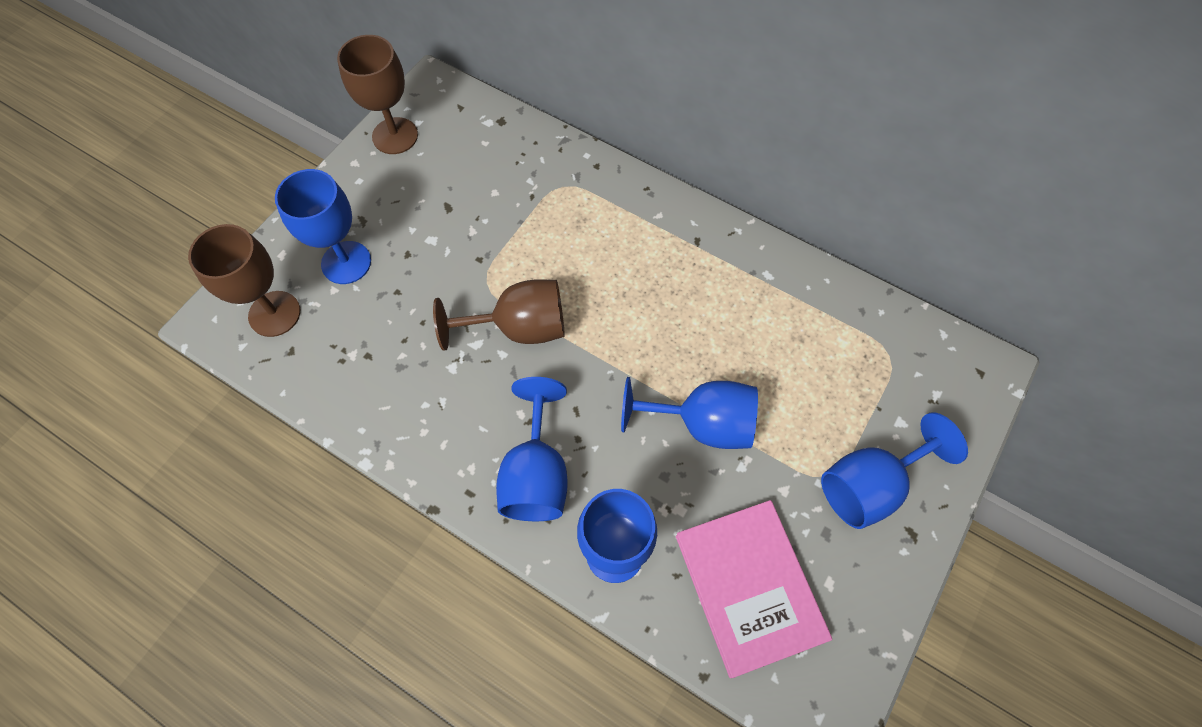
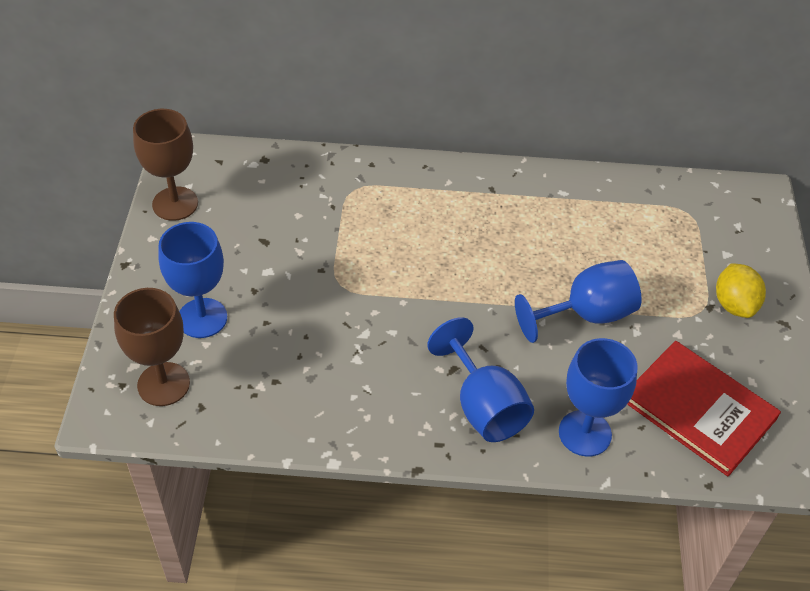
camera: 30 degrees left, 15 degrees down
brown goblet [433,279,565,351] -> none
pink book [676,500,832,678] -> red book [627,341,781,476]
blue goblet [821,412,968,529] -> yellow lemon [716,263,766,318]

